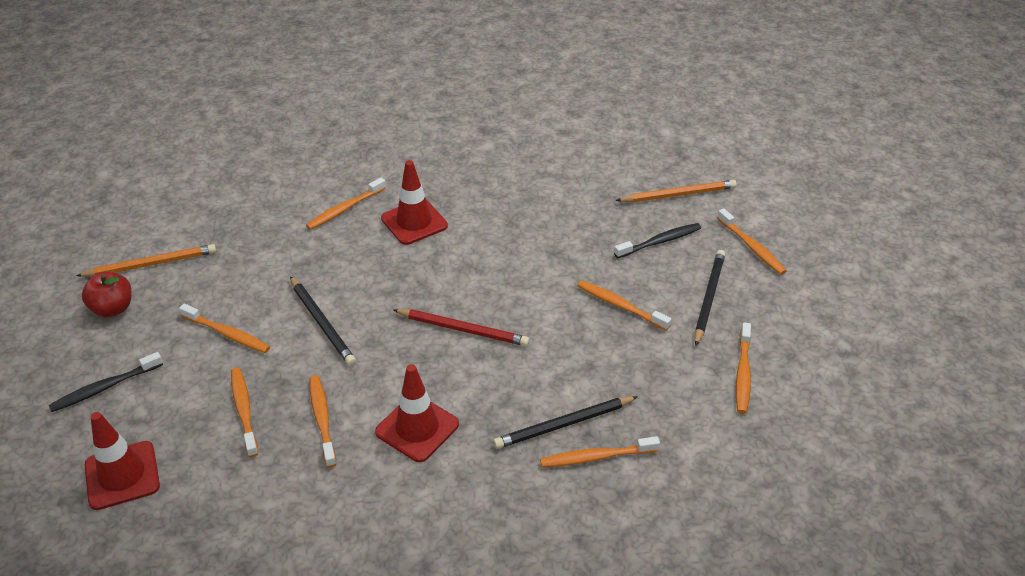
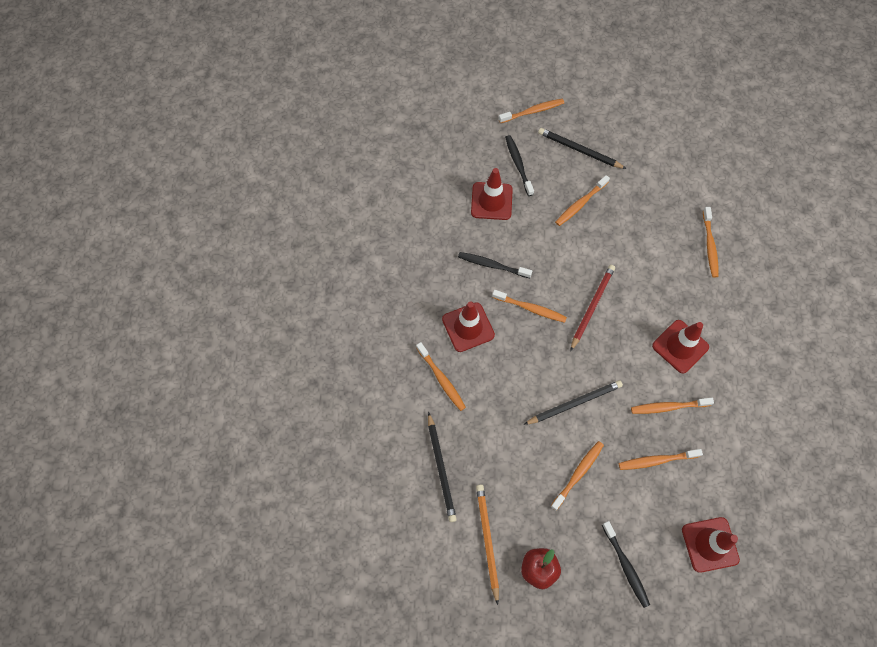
camera: 80 degrees left, 25 degrees up
black pencil [493,396,638,449] -> black pencil moved to [428,412,457,522]
orange pencil [616,180,737,202] -> none
orange toothbrush [736,322,751,414] -> orange toothbrush moved to [492,290,567,323]
none -> black toothbrush [458,252,532,278]
none -> red traffic cone [471,168,513,220]

